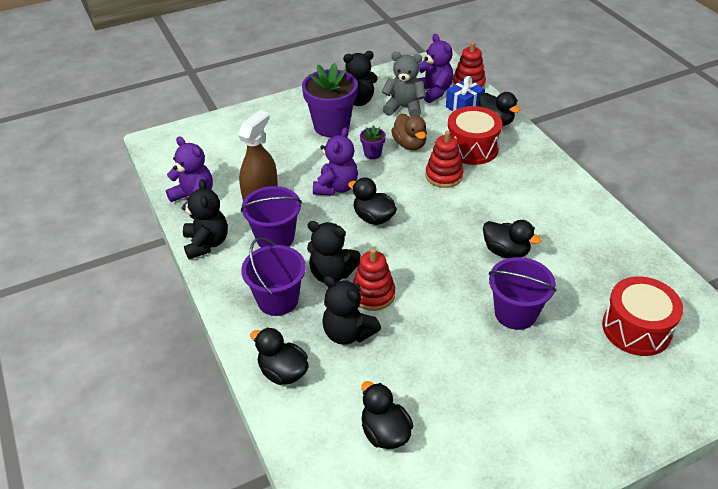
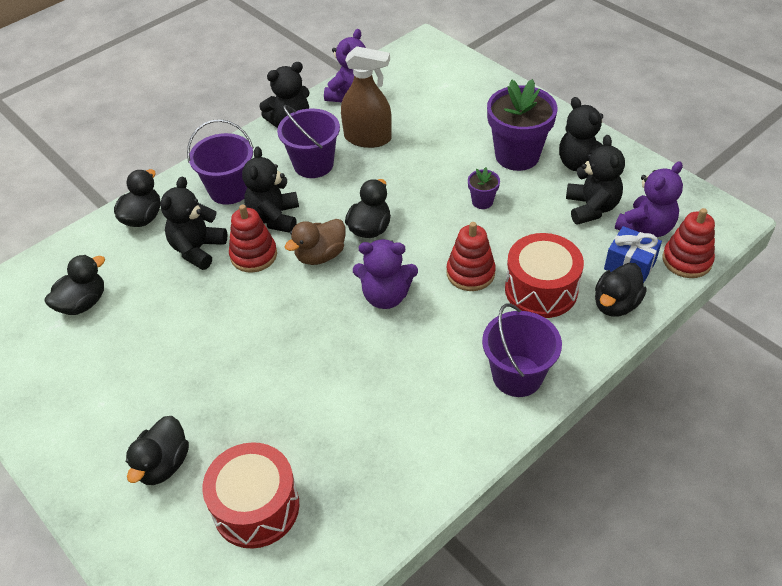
camera: 75 degrees right, 5 degrees up
purple teddy bear [313,127,358,196] -> purple teddy bear moved to [353,239,418,309]
grey teddy bear [382,52,426,117] -> black teddy bear [566,135,625,225]
brown duck [391,114,427,150] -> brown duck moved to [285,219,345,265]
black duck [483,220,542,258] -> black duck moved to [126,416,189,485]
purple bucket [489,257,556,330] -> purple bucket moved to [482,303,562,397]

